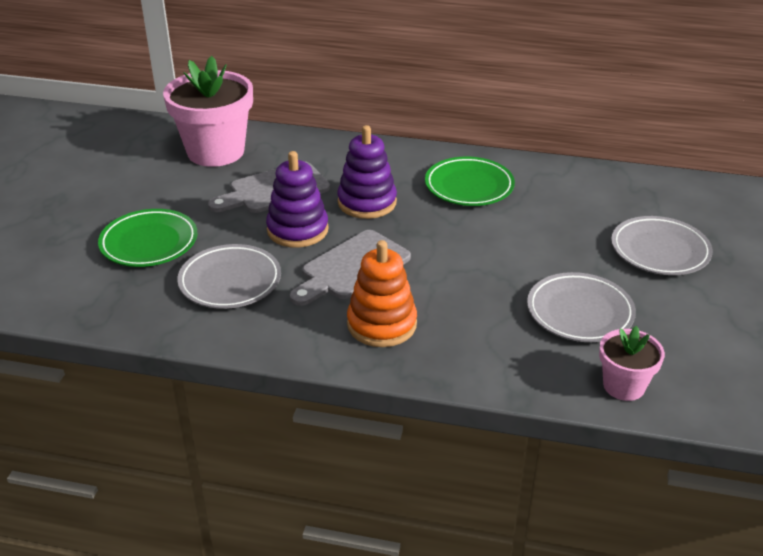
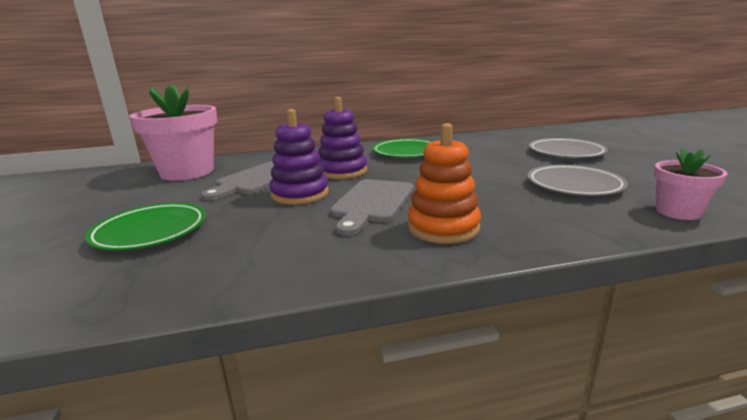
camera: 25 degrees left, 15 degrees down
grey plate [177,244,281,309] -> none

